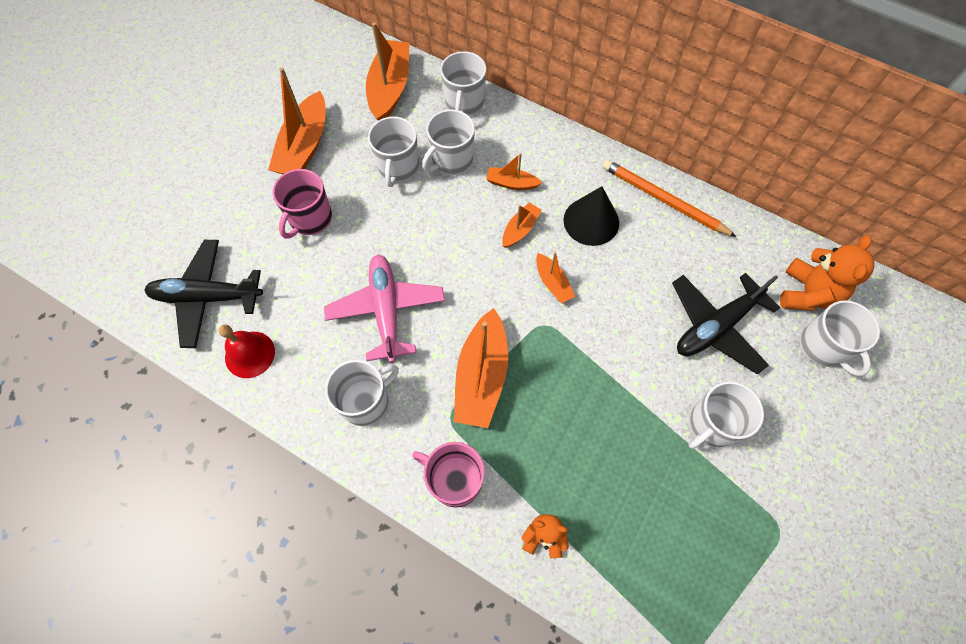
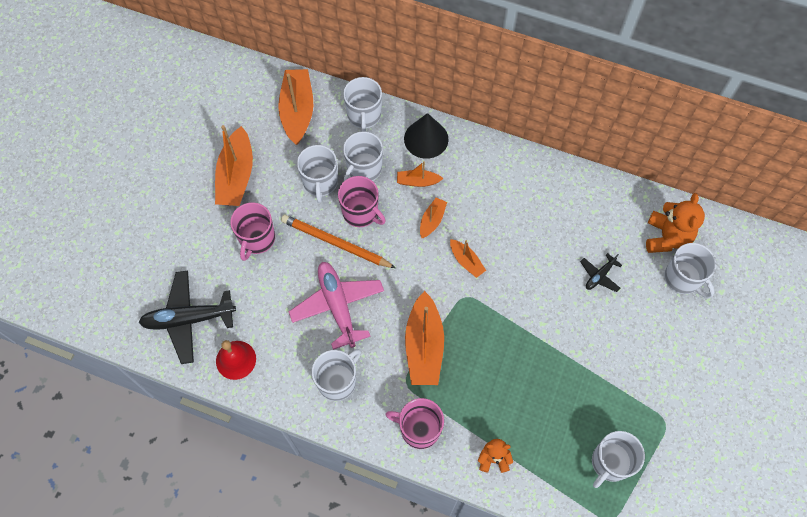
camera: 10 degrees left, 0 degrees up
black cone [563,186,619,246] -> black cone moved to [404,113,449,159]
orange pencil [602,159,737,237] -> orange pencil moved to [281,214,396,268]
black plane [672,273,780,375] -> black plane [580,253,622,292], size x0.50
white mug [689,382,764,449] -> white mug moved to [592,431,645,488]
none -> pink mug [338,176,386,227]

